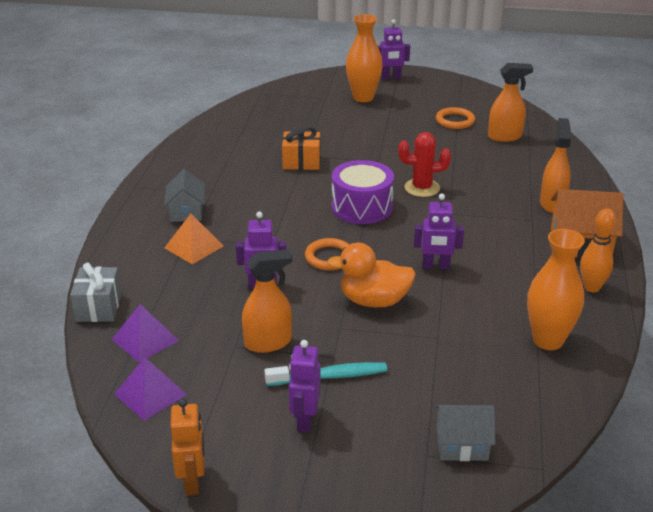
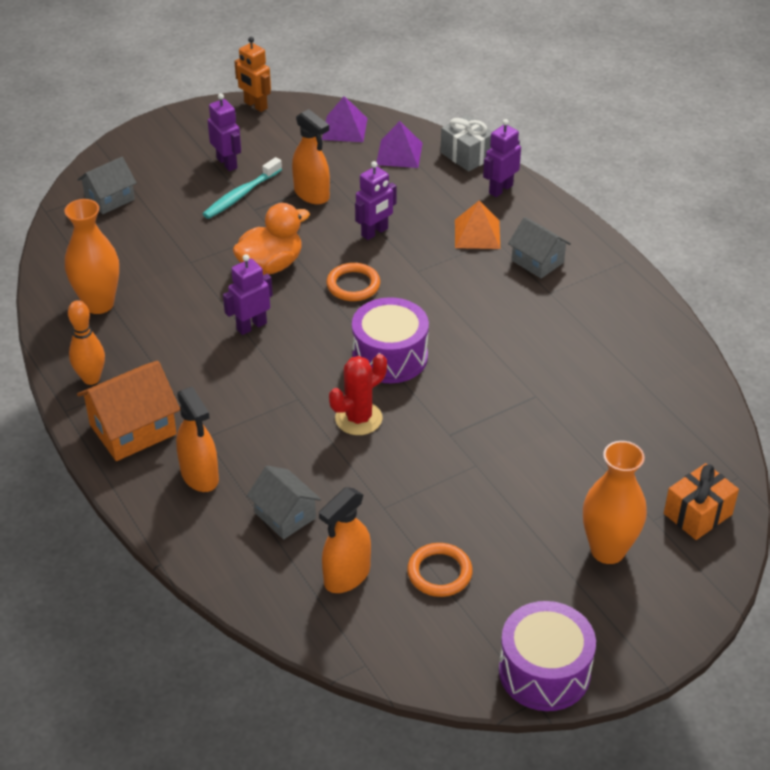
camera: 140 degrees right, 10 degrees up
orange spray bottle [242,250,292,353] -> orange spray bottle turned 75 degrees counterclockwise [292,109,330,204]
orange gift [282,126,320,170] -> orange gift moved to [664,463,739,540]
purple robot [378,19,410,79] -> purple robot moved to [483,119,521,197]
none -> grey house [247,466,321,539]
none -> purple drum [499,601,596,711]

